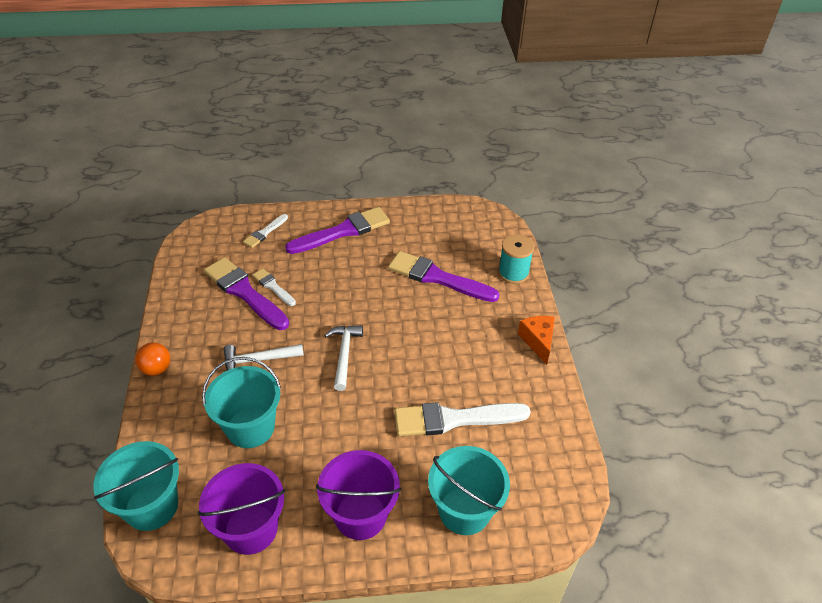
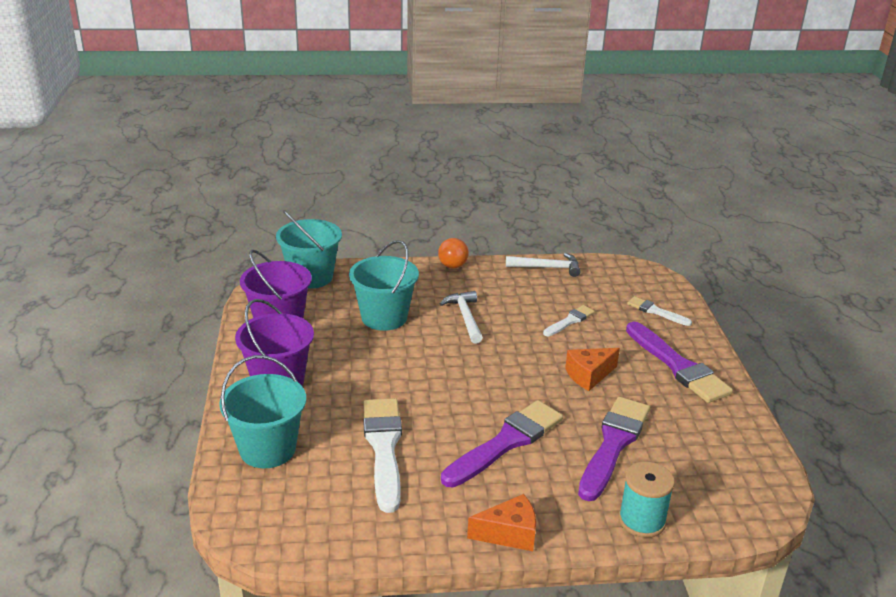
camera: 90 degrees right, 15 degrees down
purple brush [204,257,289,330] -> purple brush moved to [441,400,563,487]
white hammer [325,325,363,391] -> white hammer moved to [506,253,580,277]
none -> orange cheese [565,348,620,391]

